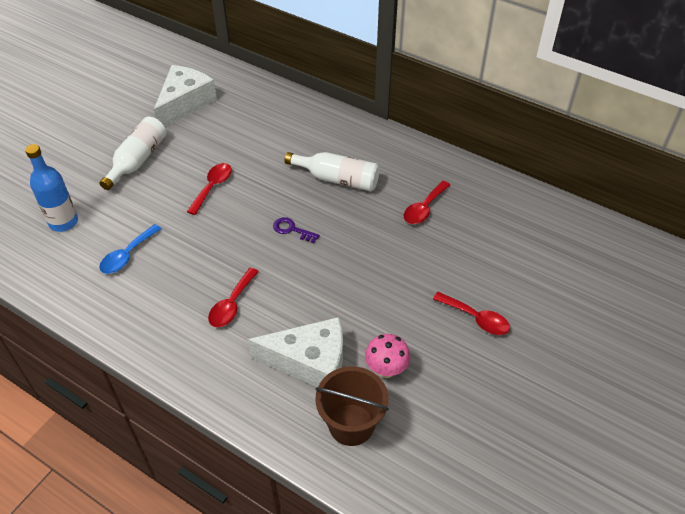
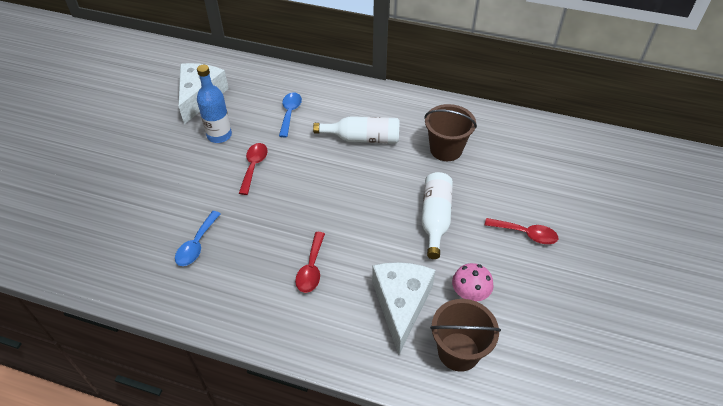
camera: 15 degrees left, 0 degrees up
blue bottle [25,144,78,232] -> blue bottle moved to [197,65,232,143]
white bottle [100,116,167,190] -> white bottle moved to [421,172,453,259]
white cheese [248,317,343,387] -> white cheese turned 75 degrees counterclockwise [372,262,435,355]
purple key [273,217,320,243] -> none
red spoon [404,181,450,224] -> brown bucket [424,104,477,161]
none -> blue spoon [279,92,302,137]

